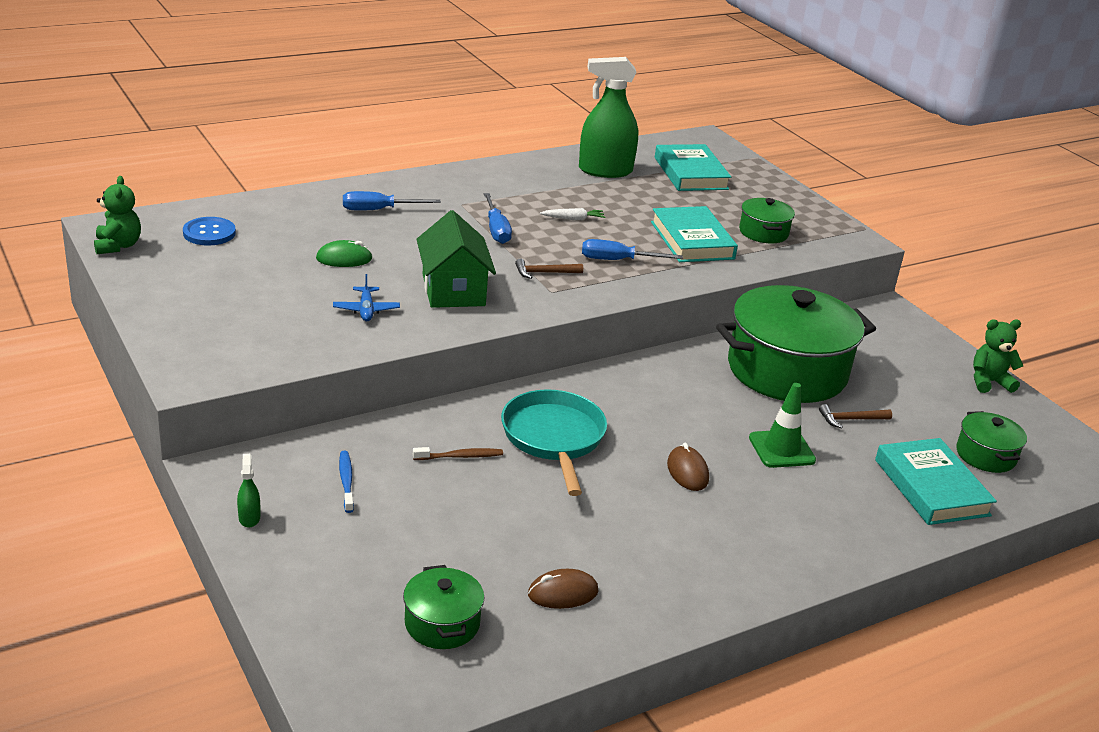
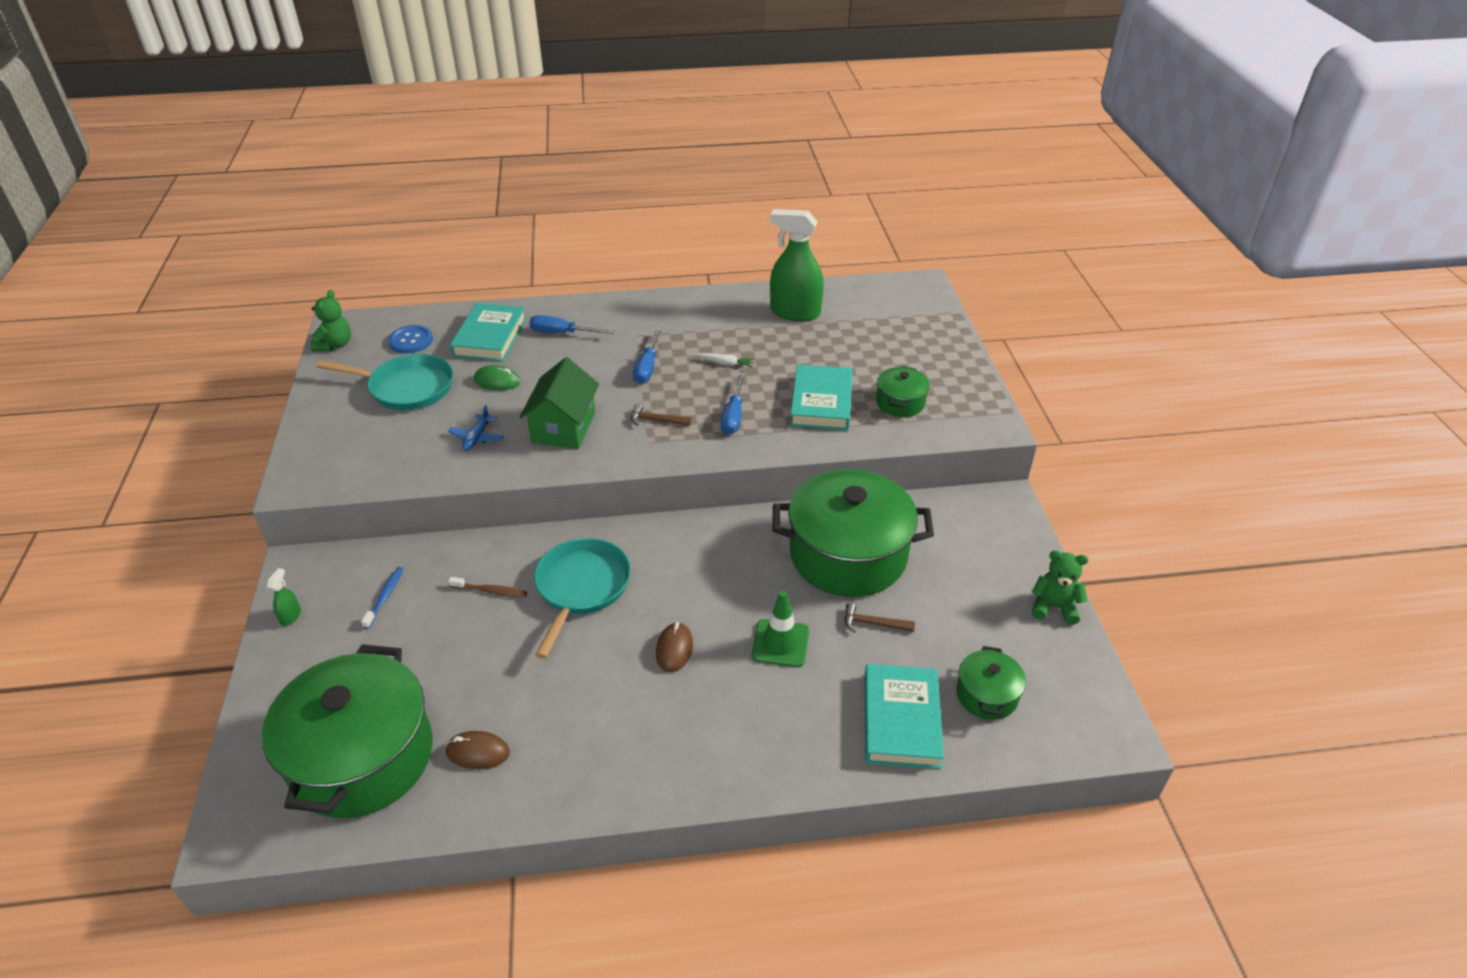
camera: 25 degrees right, 10 degrees up
green pot [403,565,484,649] -> green pot [262,645,433,818], size x2.17
blue screwdriver [582,239,683,260] -> blue screwdriver turned 105 degrees counterclockwise [721,373,745,435]
turquoise book [655,144,731,191] -> turquoise book moved to [450,303,527,361]
none -> turquoise pan [316,354,453,410]

